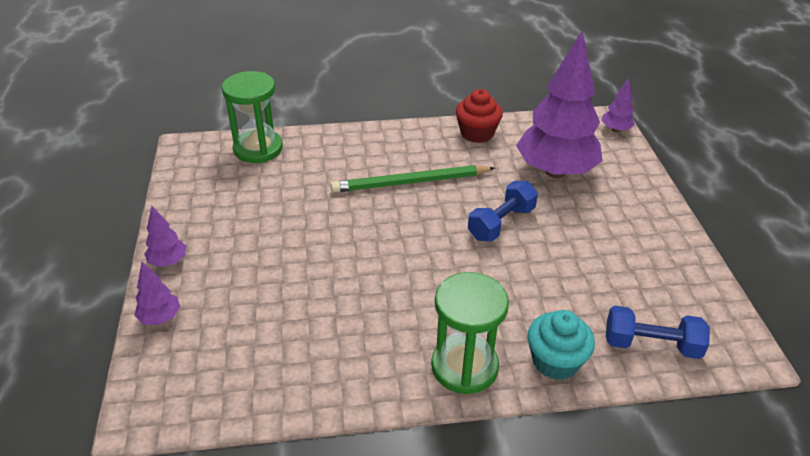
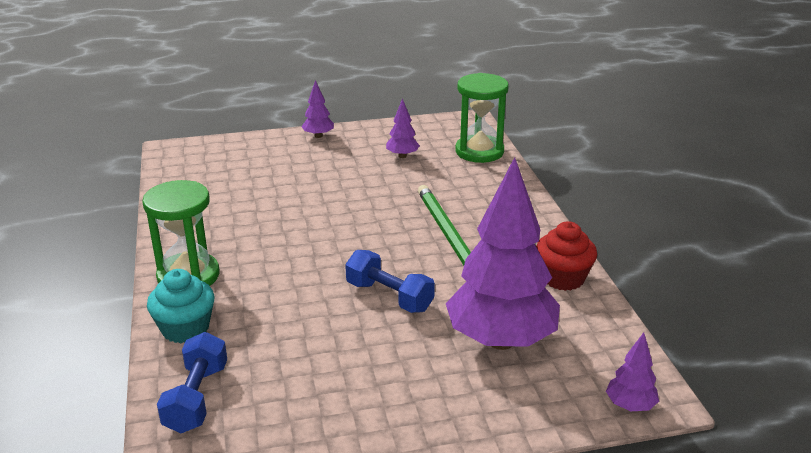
camera: 85 degrees right, 10 degrees down
purple tree [134,262,180,325] -> purple tree moved to [386,98,420,158]

